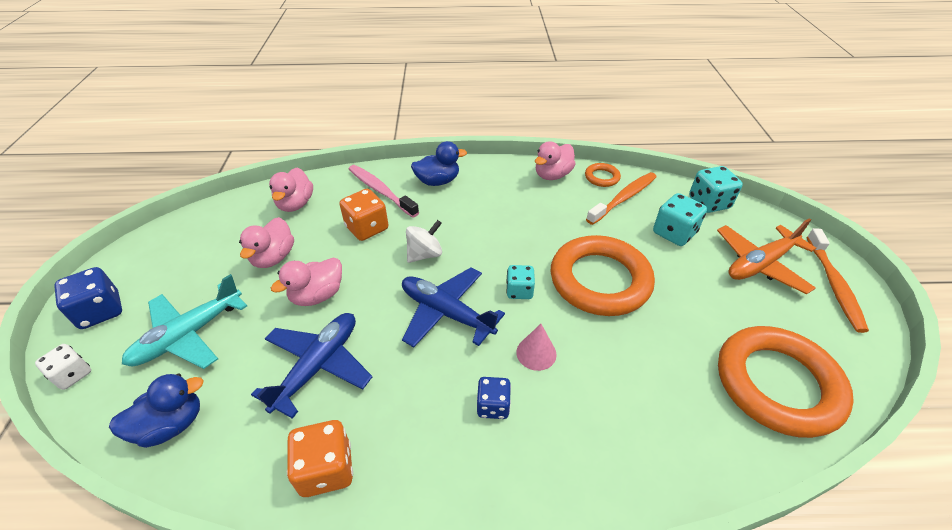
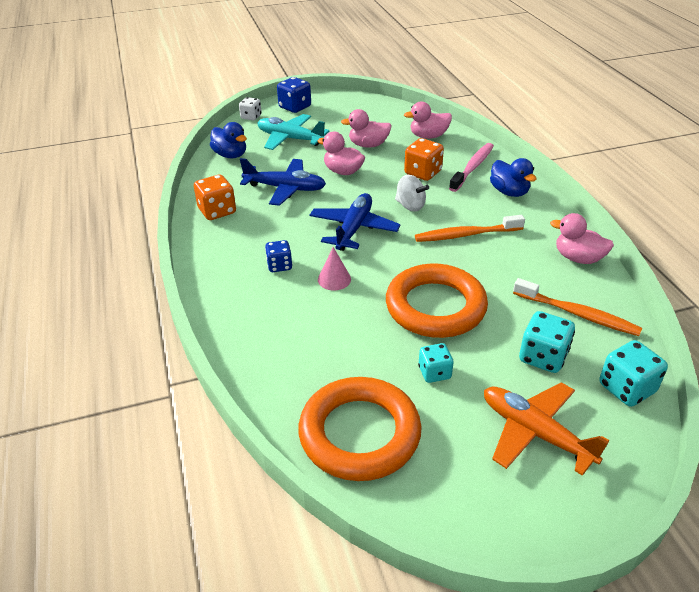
camera: 75 degrees right, 5 degrees down
turquoise dice [506,265,535,299] -> turquoise dice moved to [418,343,453,383]
orange ring [585,163,621,187] -> none
orange toothbrush [807,228,869,333] -> orange toothbrush moved to [415,215,525,242]

